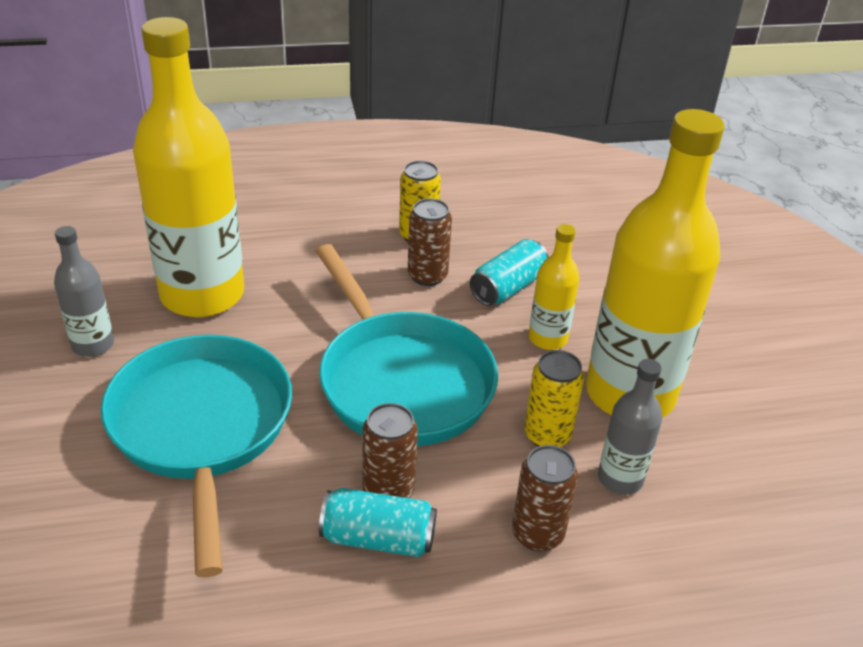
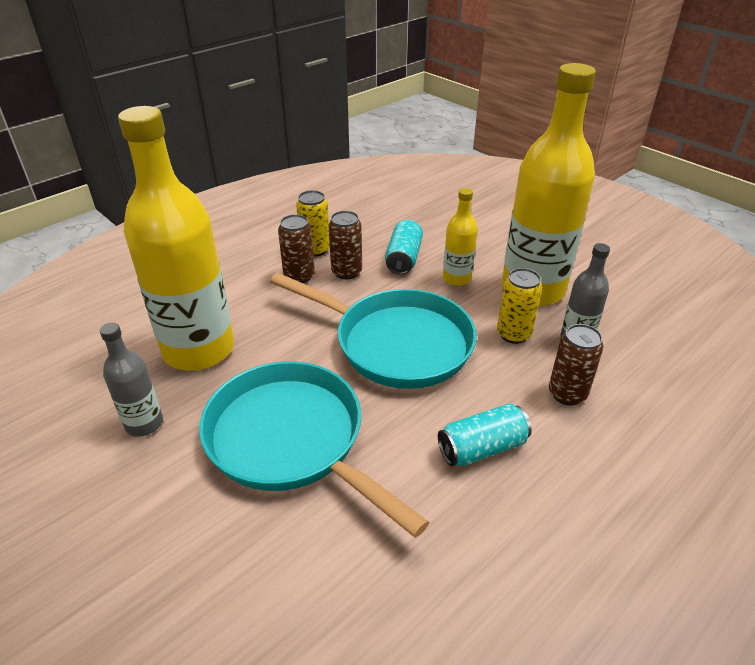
camera: 30 degrees left, 0 degrees up
brown can [362,403,418,498] -> brown can moved to [278,214,315,283]

